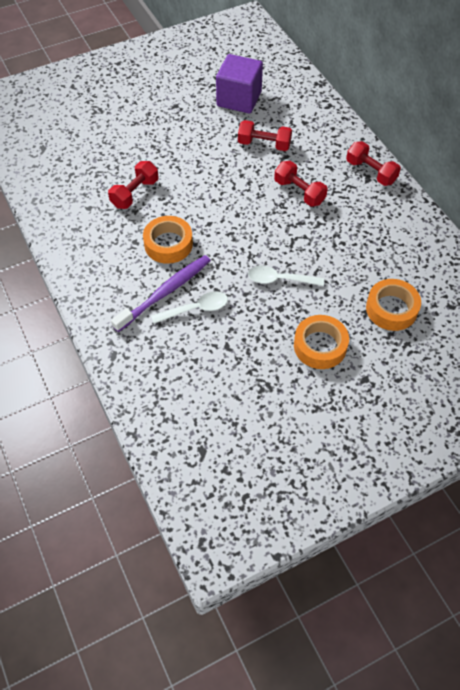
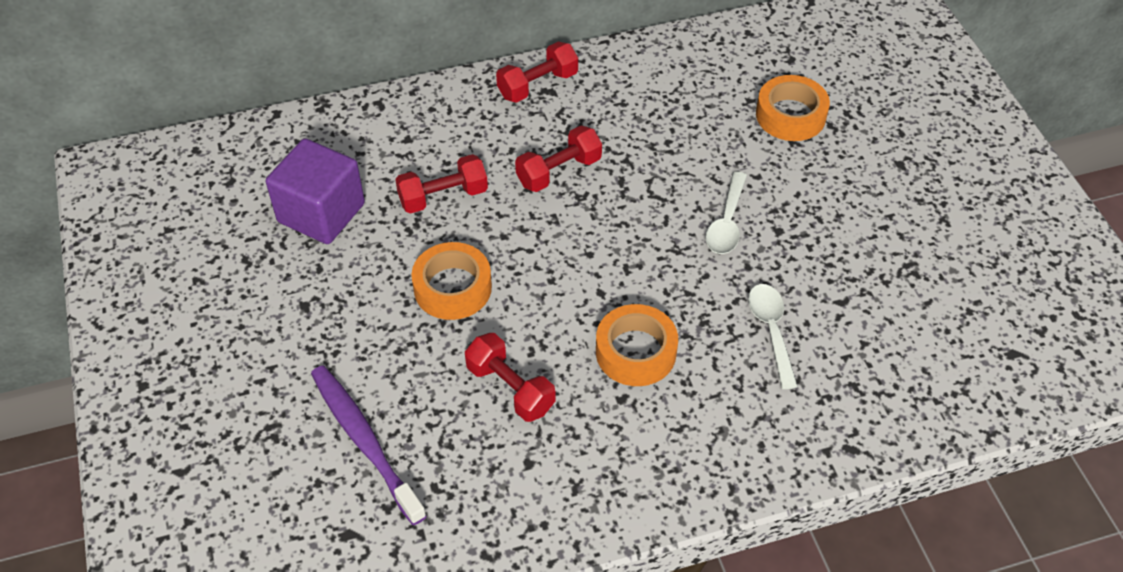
camera: 80 degrees left, 5 degrees down
purple toothbrush [111,255,211,332] -> purple toothbrush moved to [311,365,427,525]
red dumbbell [238,120,292,151] -> red dumbbell turned 45 degrees clockwise [395,154,488,214]
orange tape [294,315,349,369] -> orange tape moved to [411,242,492,320]

